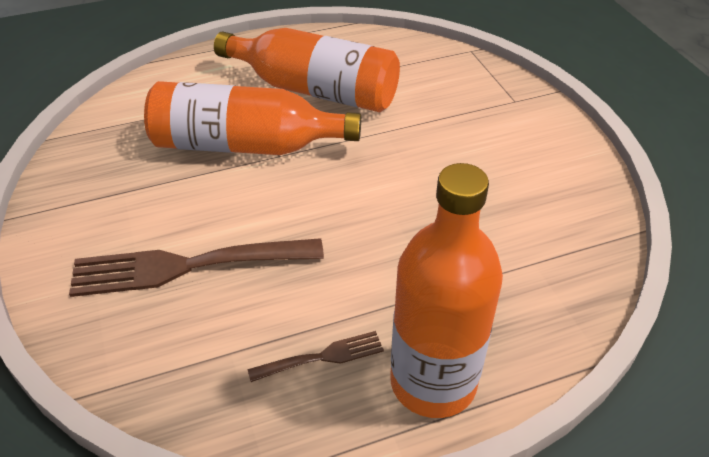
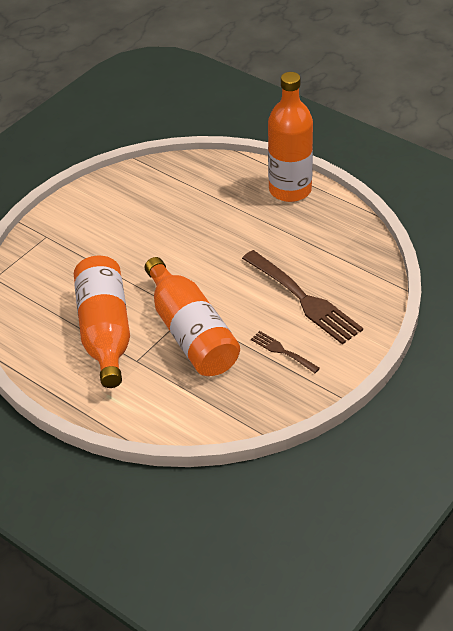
camera: 120 degrees left, 0 degrees up
brown fork [248,331,384,382] -> brown fork moved to [251,331,320,373]

